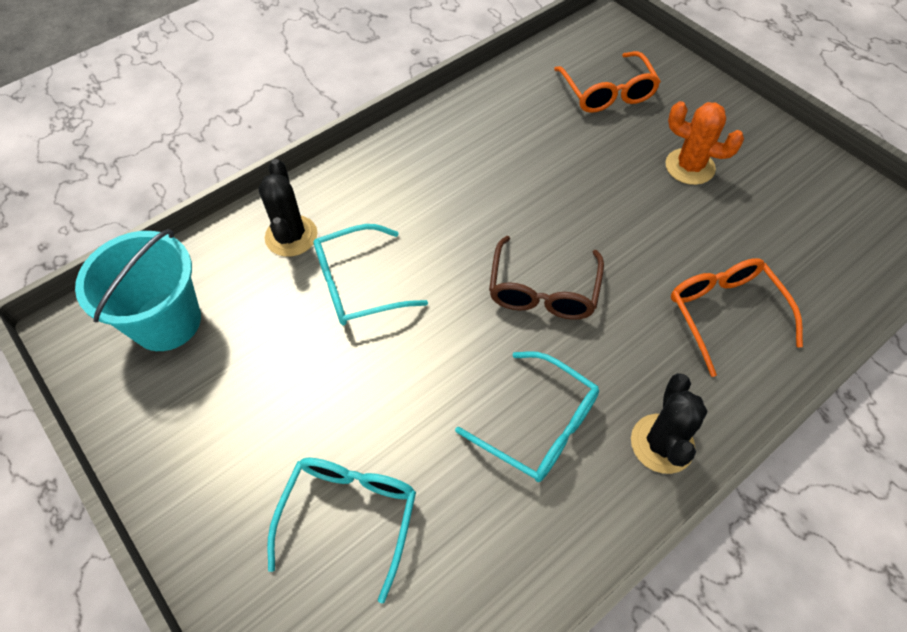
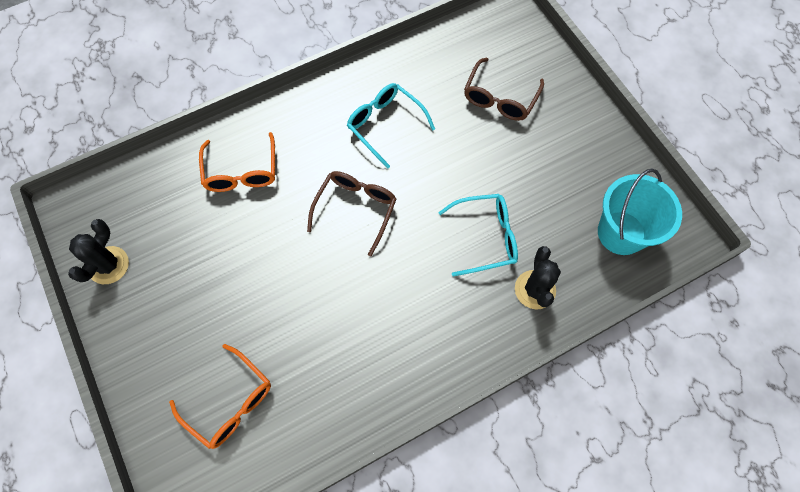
camera: 170 degrees left, 10 degrees up
turquoise glasses [267,458,416,604] -> brown glasses [464,57,544,121]
orange glasses [554,51,661,113] -> orange glasses turned 135 degrees clockwise [169,344,271,449]
black cactus [631,373,707,474] -> black cactus moved to [68,219,129,284]
orange cactus [666,101,744,185] -> none

